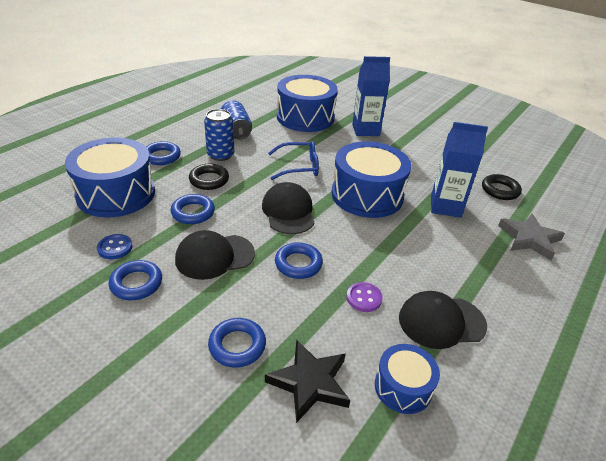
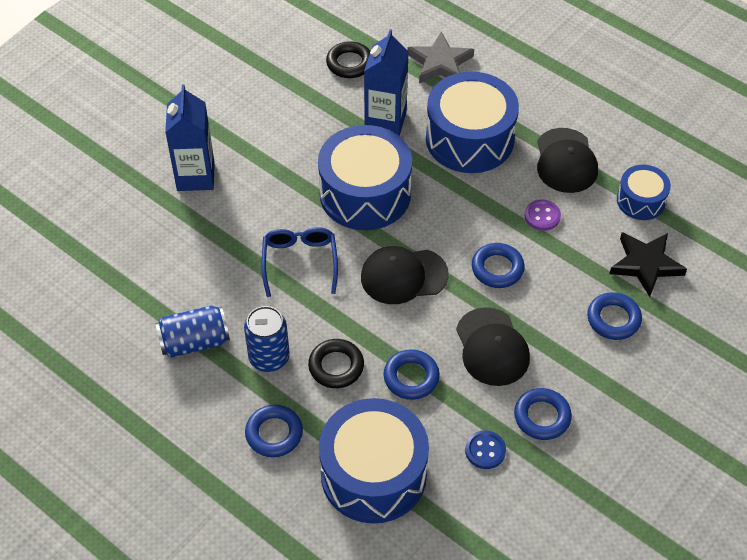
camera: 85 degrees left, 15 degrees up
blue drum [277,75,338,132] -> blue drum moved to [426,72,519,173]

